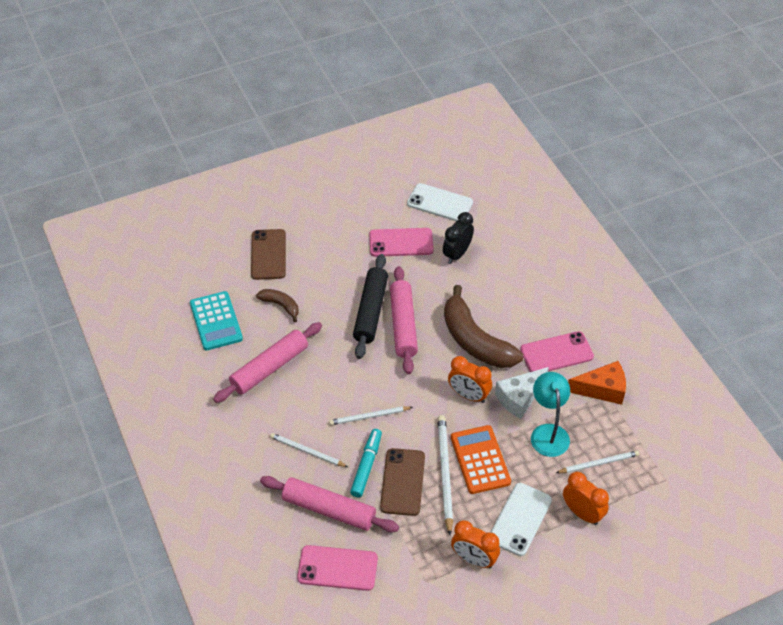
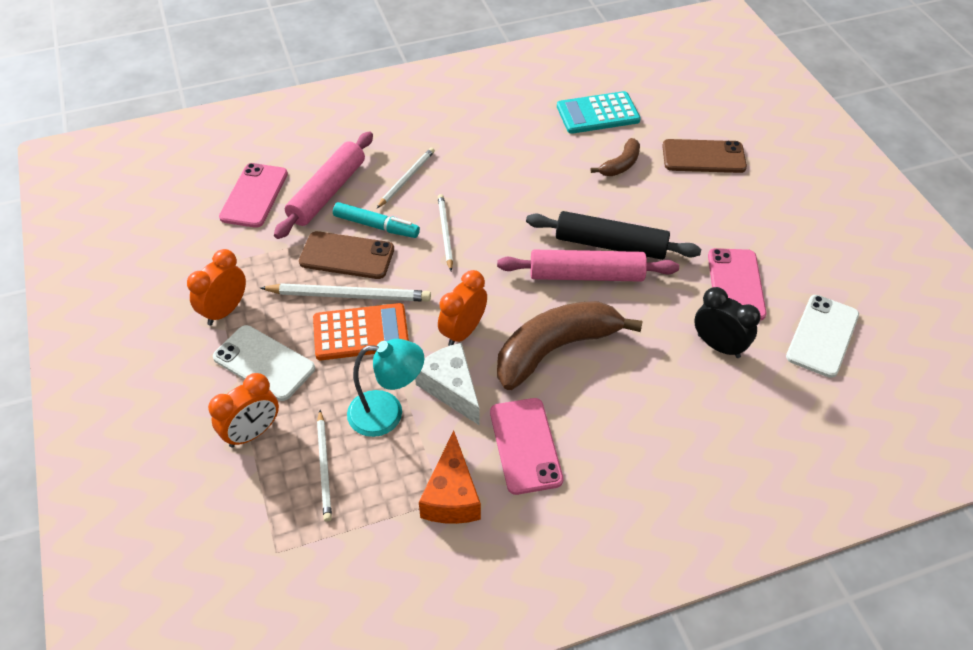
camera: 95 degrees right, 0 degrees up
pink rolling pin [213,322,322,403] -> none

